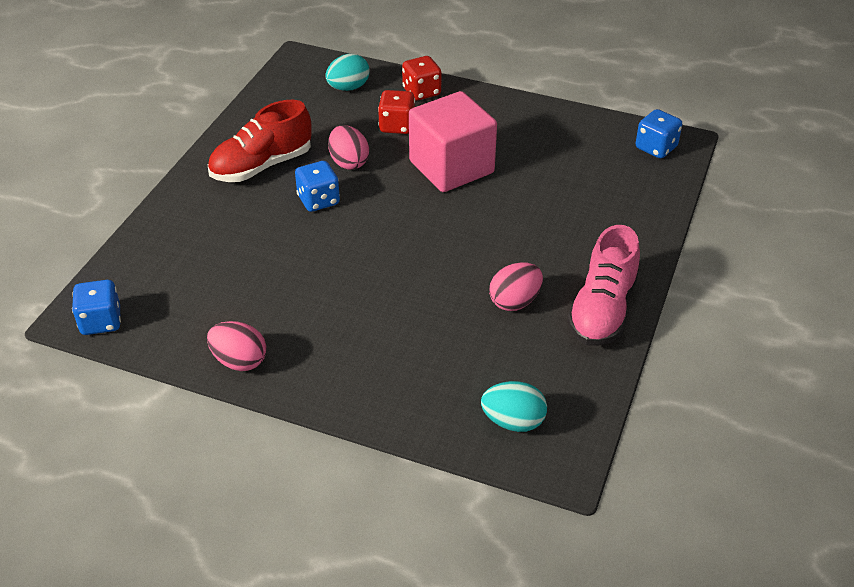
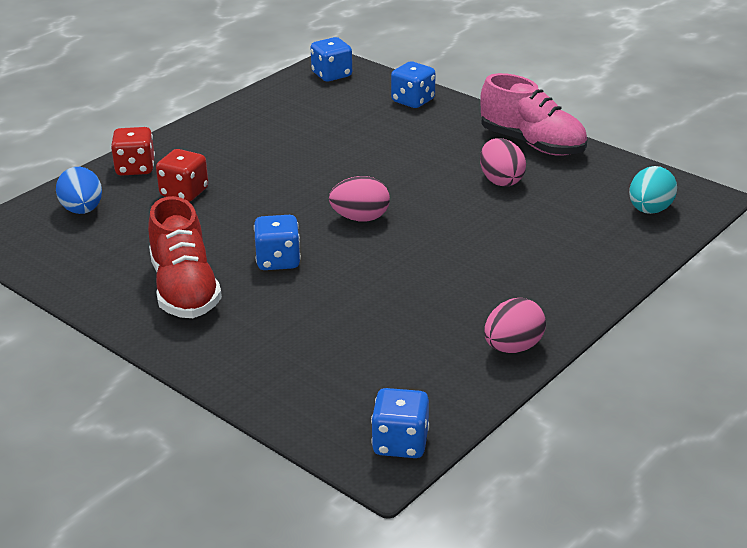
camera: 70 degrees left, 10 degrees down
turquoise egg [325,54,370,91] -> blue egg [56,167,102,214]
pink egg [328,125,369,170] -> pink egg moved to [329,176,390,222]
pink cube [409,91,497,192] -> none
none -> blue dice [391,61,435,108]

